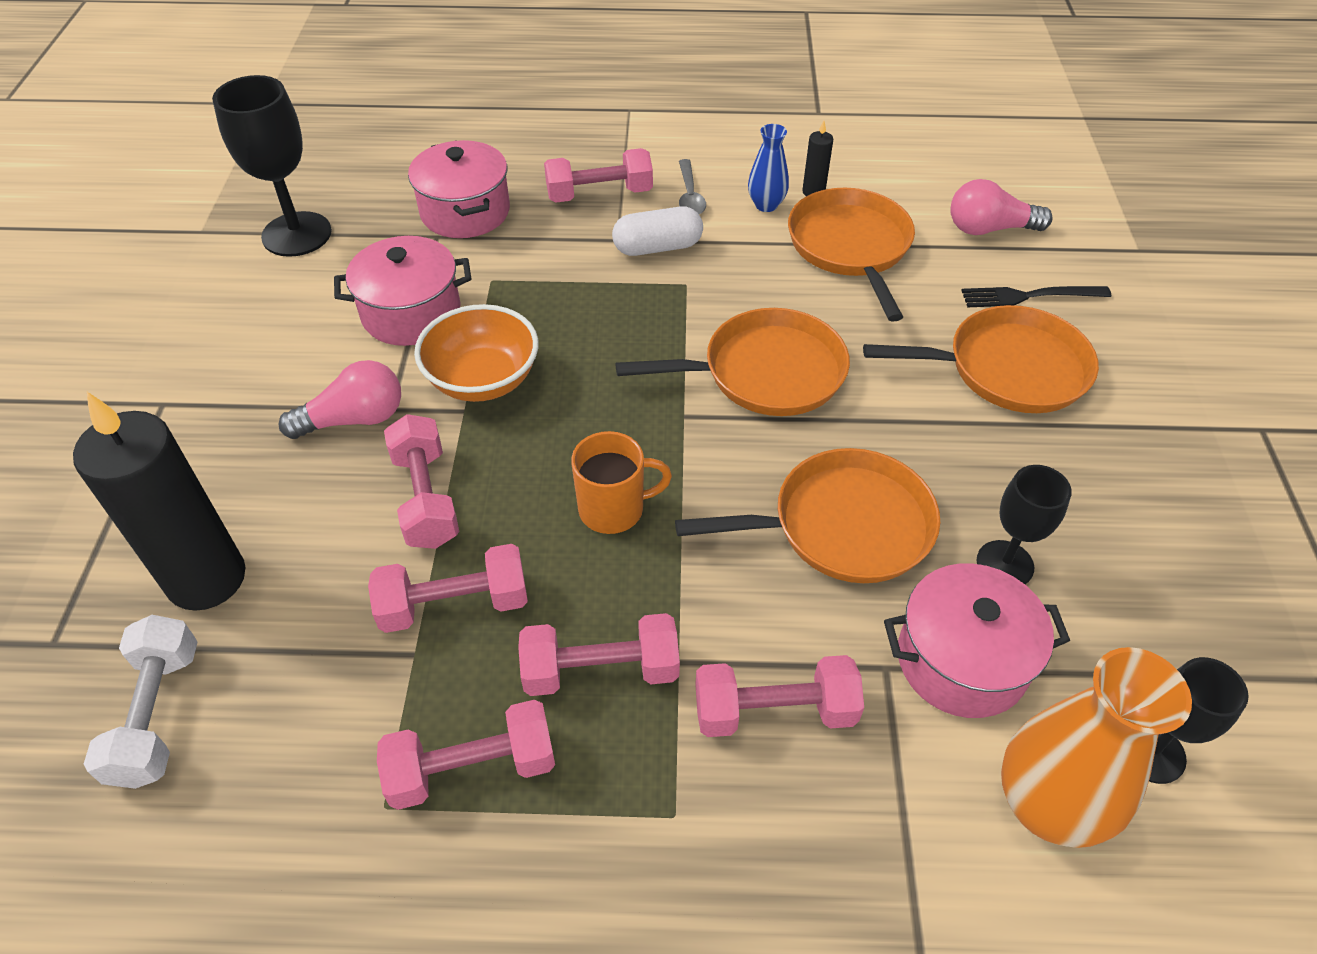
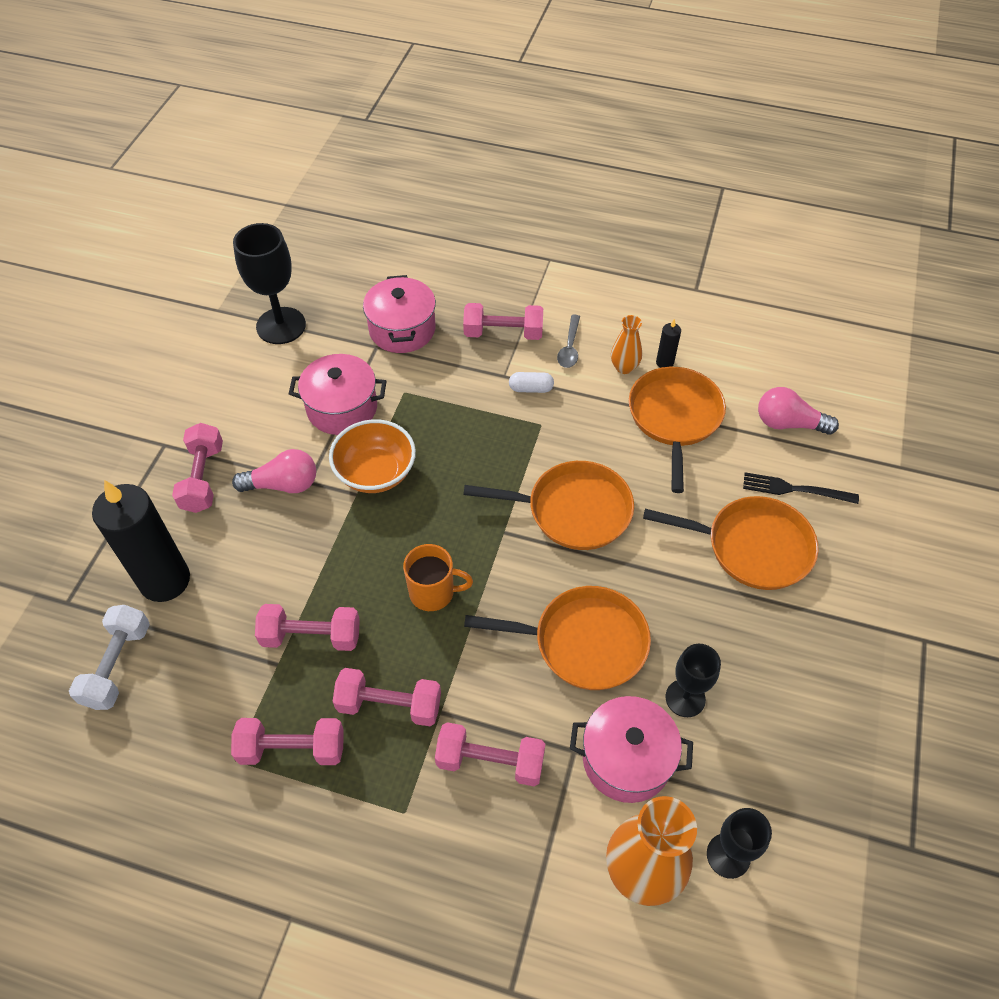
camera: 15 degrees right, 5 degrees up
pink dumbbell [384,414,460,549] -> pink dumbbell moved to [172,423,223,513]
white capsule [612,206,703,256] -> white capsule [509,372,554,393], size x0.66
blue vase [748,124,789,212] -> orange vase [611,315,642,374]

